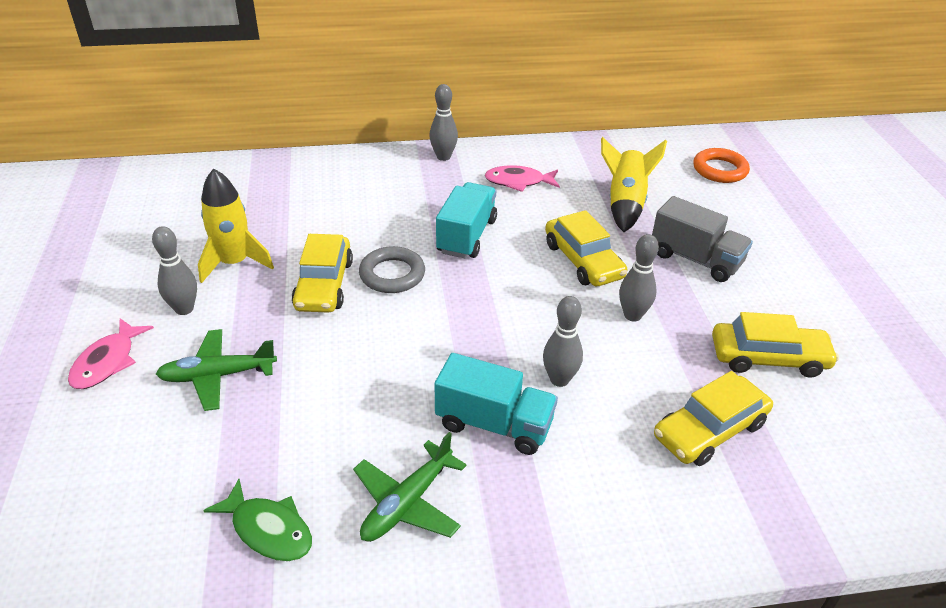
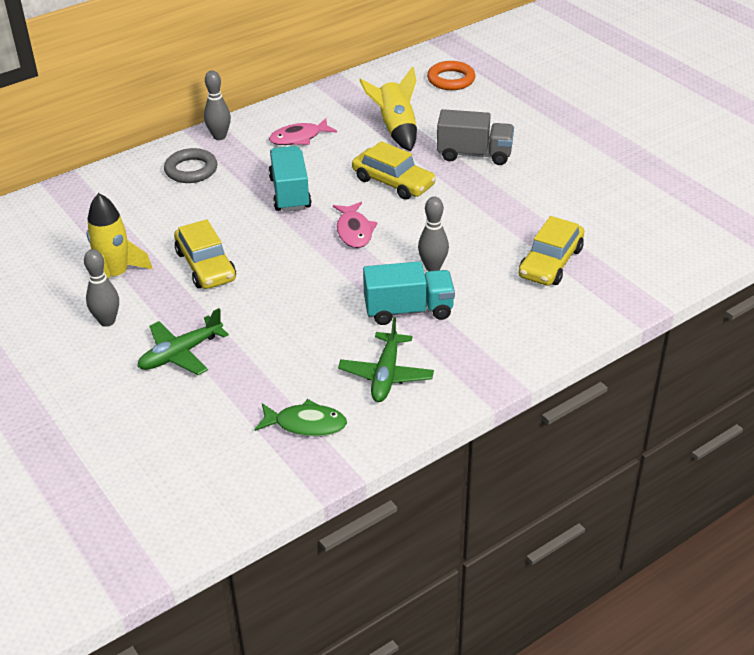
camera: 25 degrees left, 0 degrees up
pink fish [68,318,154,389] -> pink fish moved to [333,202,378,248]
grey ring [359,246,425,293] -> grey ring moved to [164,148,218,183]
grey bowling pin [619,234,659,322] -> none
yellow car [712,312,839,378] -> none

